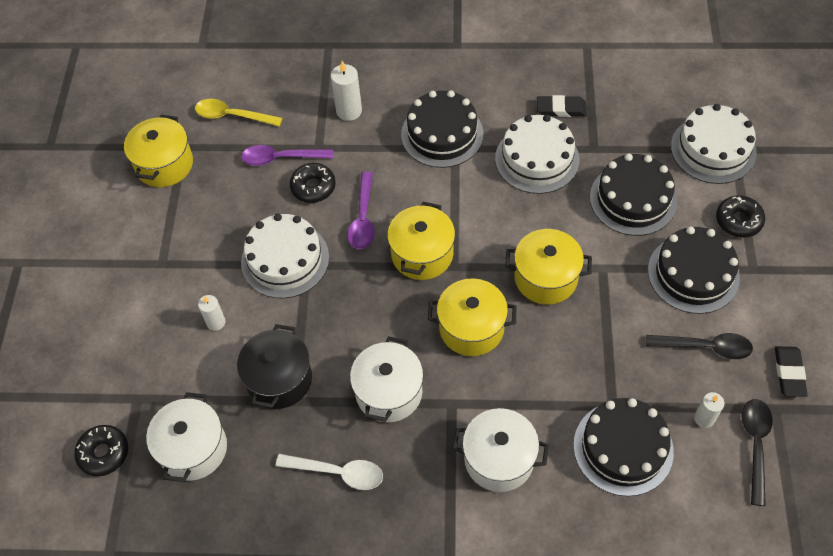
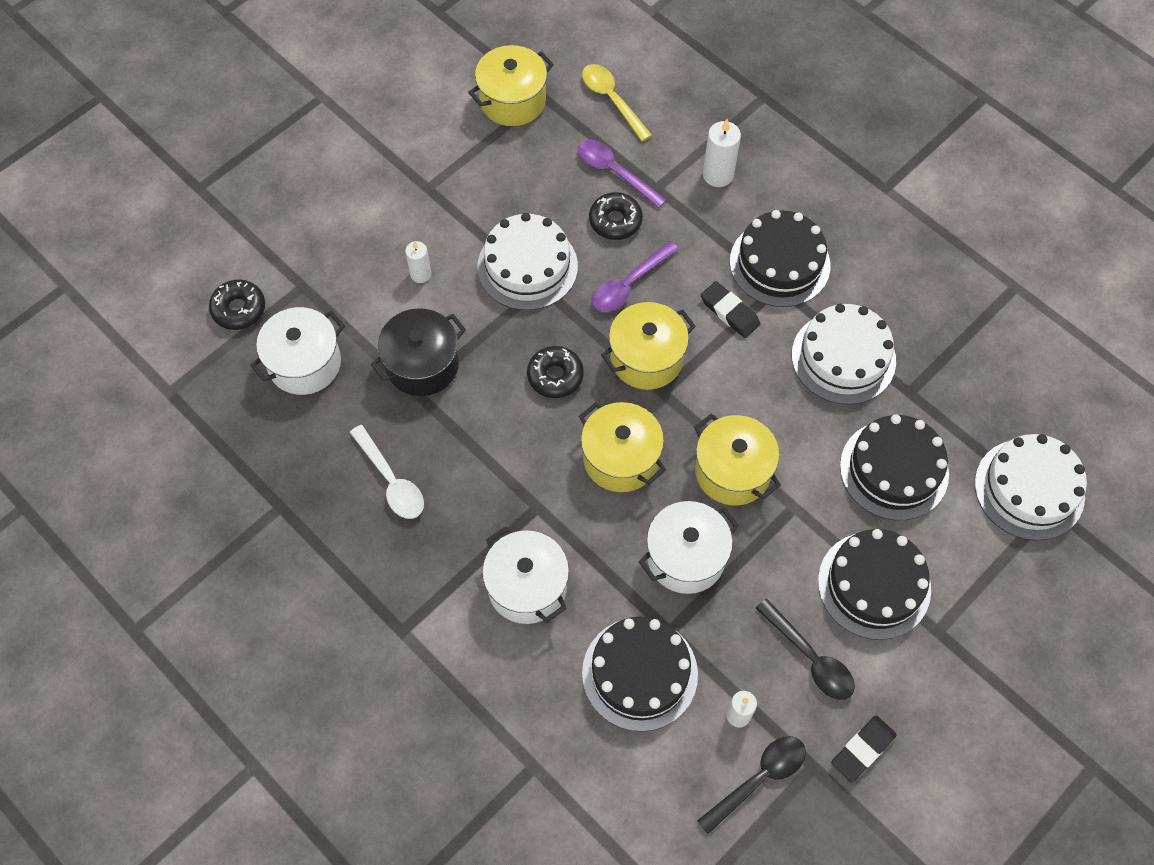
camera: 40 degrees right, 5 degrees up
white pot [350,336,424,422] -> white pot moved to [639,501,739,594]
black eraser [537,95,587,117] -> black eraser moved to [701,281,760,338]
black donut [716,195,765,238] -> black donut moved to [527,346,584,398]

